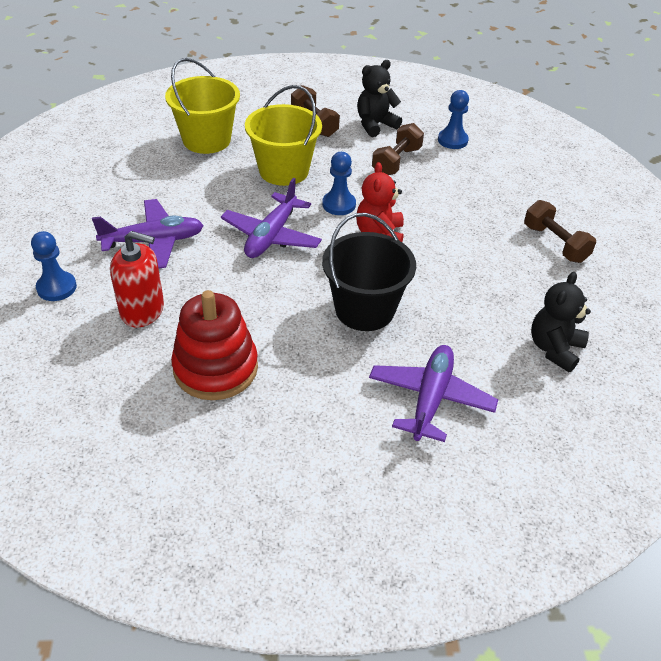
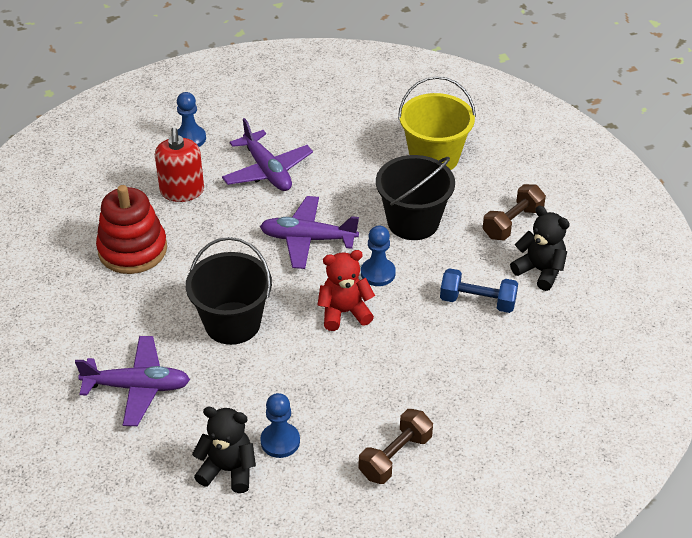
camera: 75 degrees right, 0 degrees up
yellow bucket [245,85,322,186] -> black bucket [376,155,455,240]
brown dumbbell [372,123,424,175] -> blue dumbbell [440,268,518,313]
blue pawn [438,90,469,149] -> blue pawn moved to [260,393,300,458]

